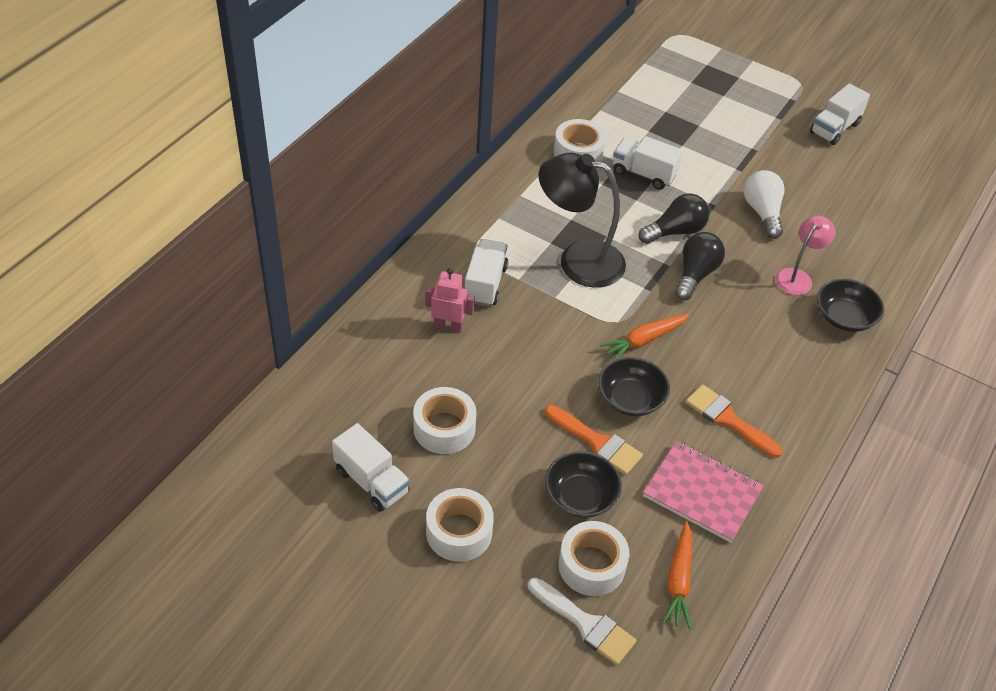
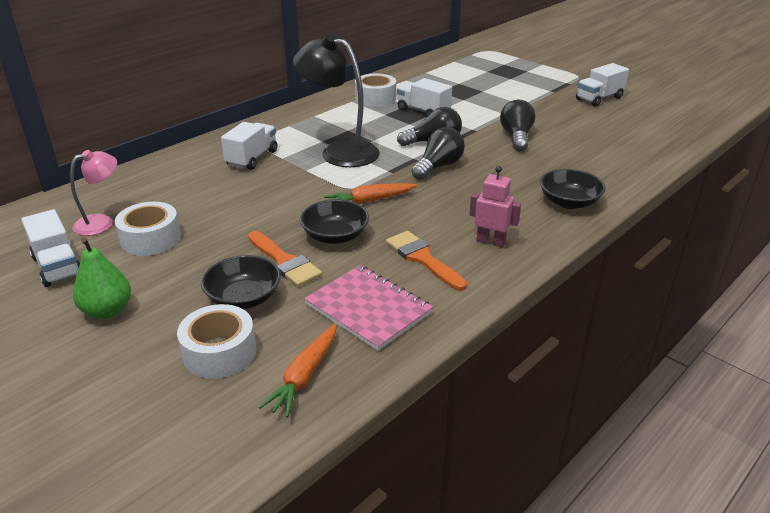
camera: 15 degrees right, 15 degrees down
pink robot [425,268,475,333] -> pink robot moved to [469,166,521,247]
white tape [426,488,494,562] -> green pear [73,237,131,319]
white brush [528,578,637,665] -> none
white light bulb [744,170,784,239] -> black light bulb [500,100,535,151]
pink lamp [775,215,836,295] -> pink lamp moved to [70,150,117,236]

